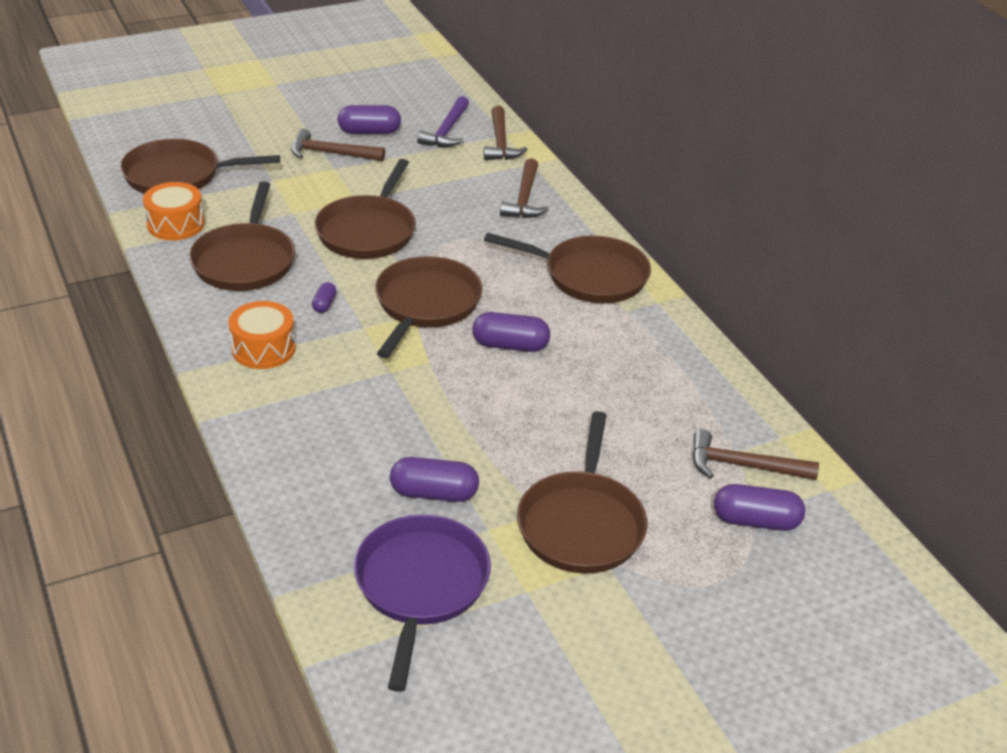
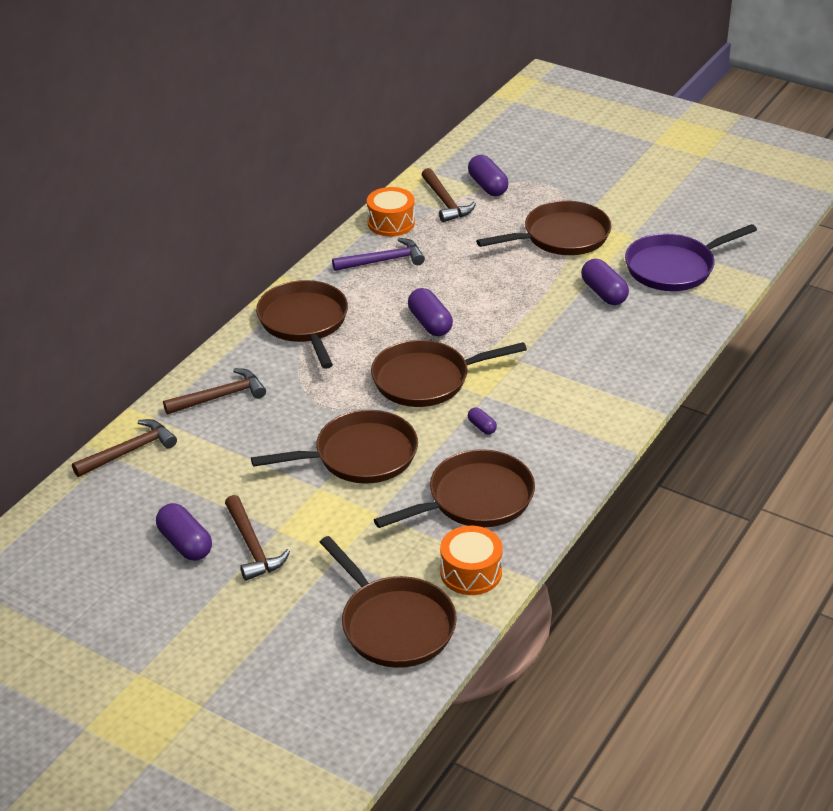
camera: 120 degrees left, 0 degrees up
orange drum [229,301,296,369] -> orange drum moved to [367,187,415,237]
purple capsule [312,282,336,313] -> purple capsule turned 75 degrees clockwise [468,407,497,434]
purple hammer [417,96,469,147] -> purple hammer moved to [332,238,425,271]

